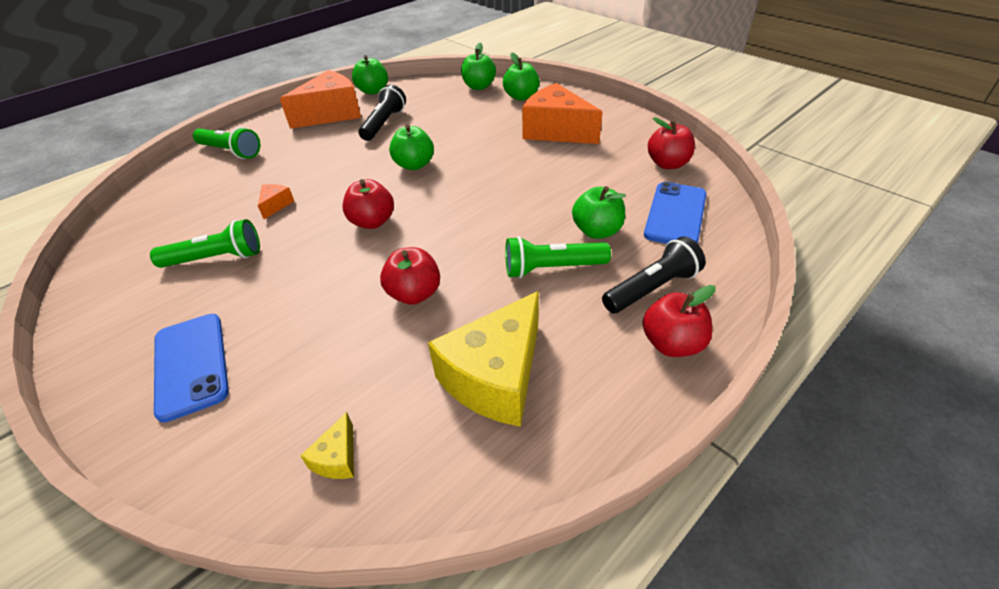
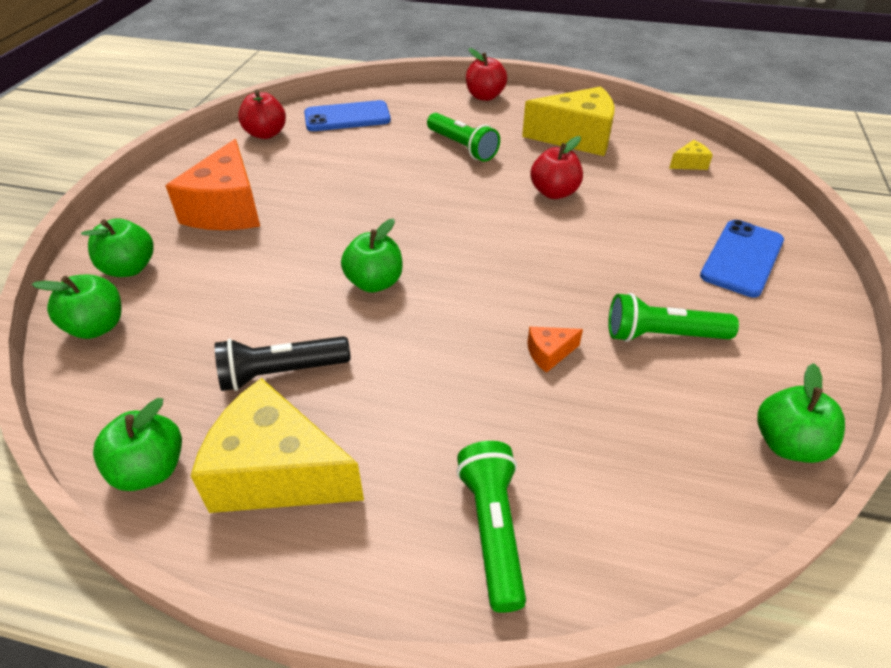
camera: 125 degrees left, 0 degrees up
green flashlight [150,219,260,268] -> green flashlight turned 45 degrees counterclockwise [608,293,739,342]
orange cheese [280,70,361,129] -> yellow cheese [191,378,364,513]
red apple [343,179,394,229] -> none
green apple [572,186,626,239] -> green apple moved to [757,363,845,463]
black flashlight [602,236,706,313] -> none

